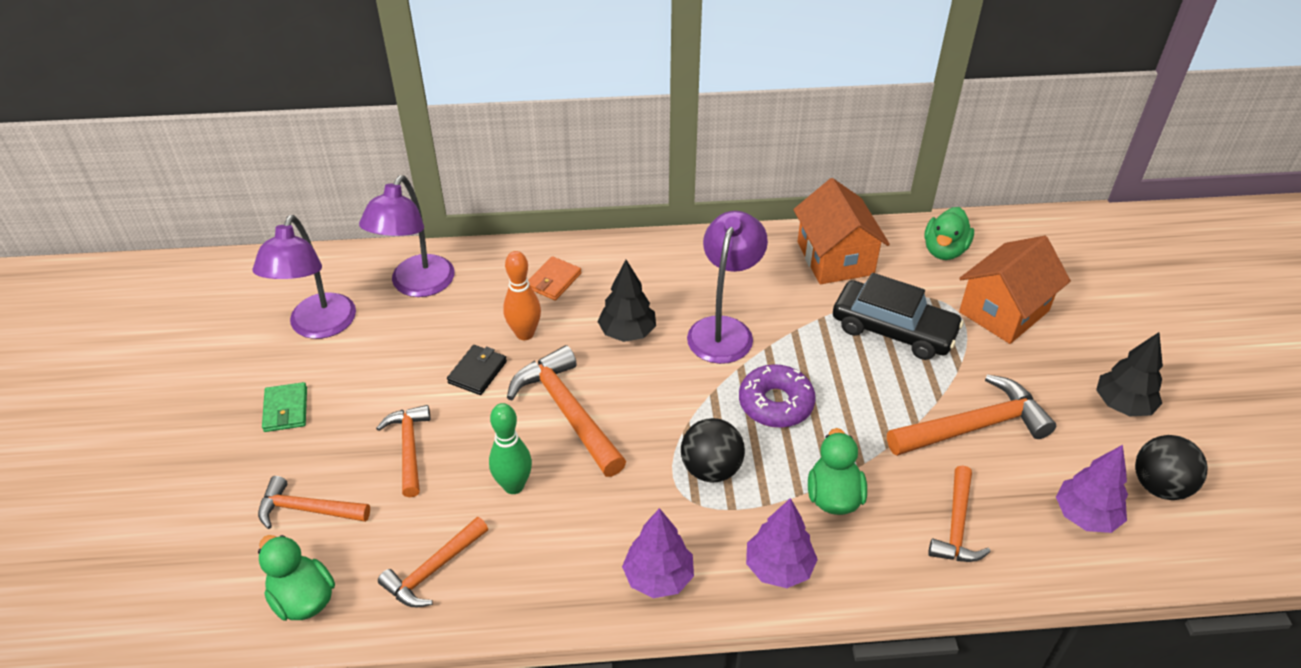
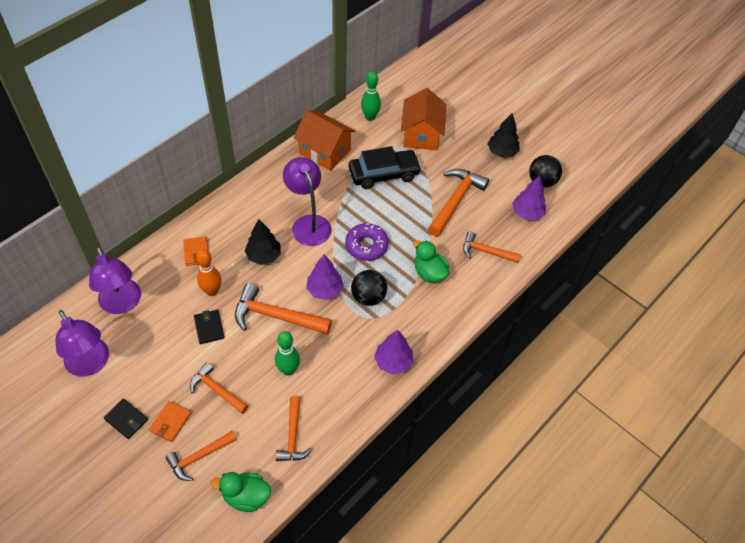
camera: 45 degrees left, 10 degrees up
green wallet [262,382,307,432] -> black wallet [104,398,148,439]
purple tree [746,498,818,588] -> purple tree moved to [306,254,344,300]
green duck [925,207,974,260] -> green bowling pin [361,71,381,121]
orange hammer [928,465,991,562] -> orange hammer turned 135 degrees clockwise [463,231,521,263]
none -> orange wallet [149,401,191,442]

